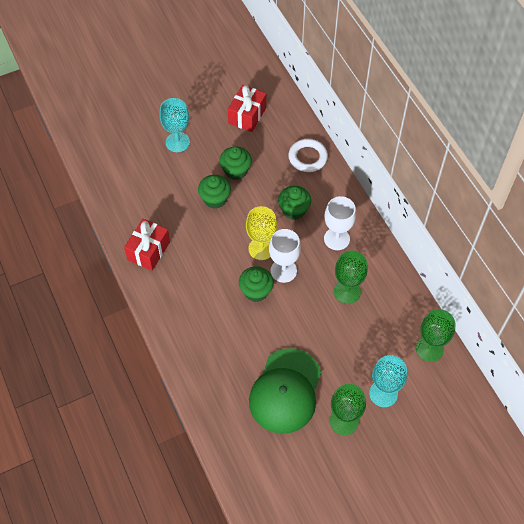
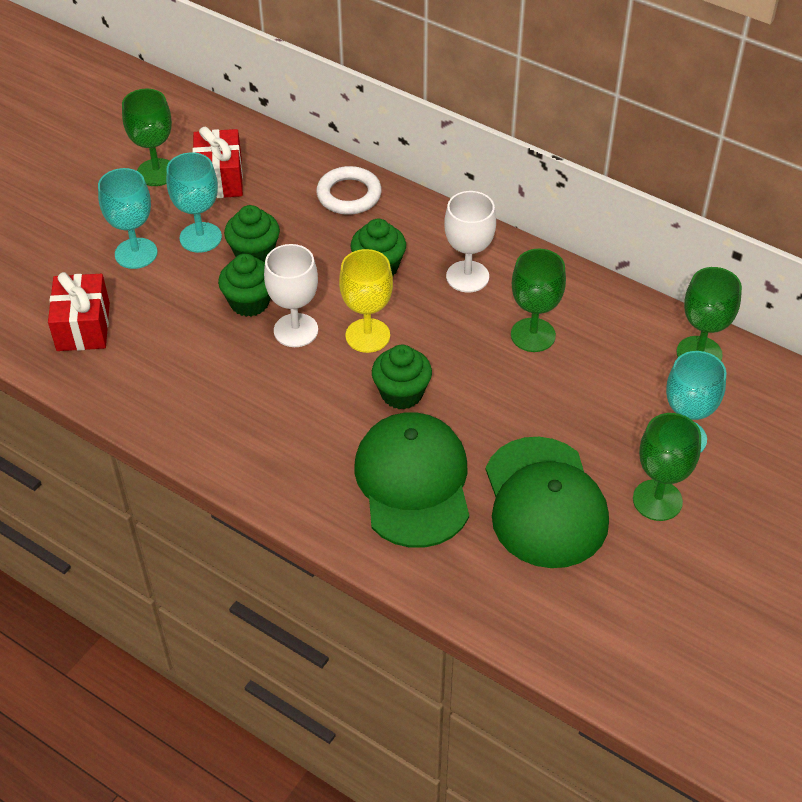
camera: 30 degrees left, 10 degrees down
red gift [124,219,170,271] -> red gift moved to [48,272,110,351]
white goblet [269,229,301,283] -> white goblet moved to [264,244,318,347]
none -> green goblet [122,89,172,186]
none -> turquoise goblet [166,152,222,253]
none -> green cap [354,412,469,548]

